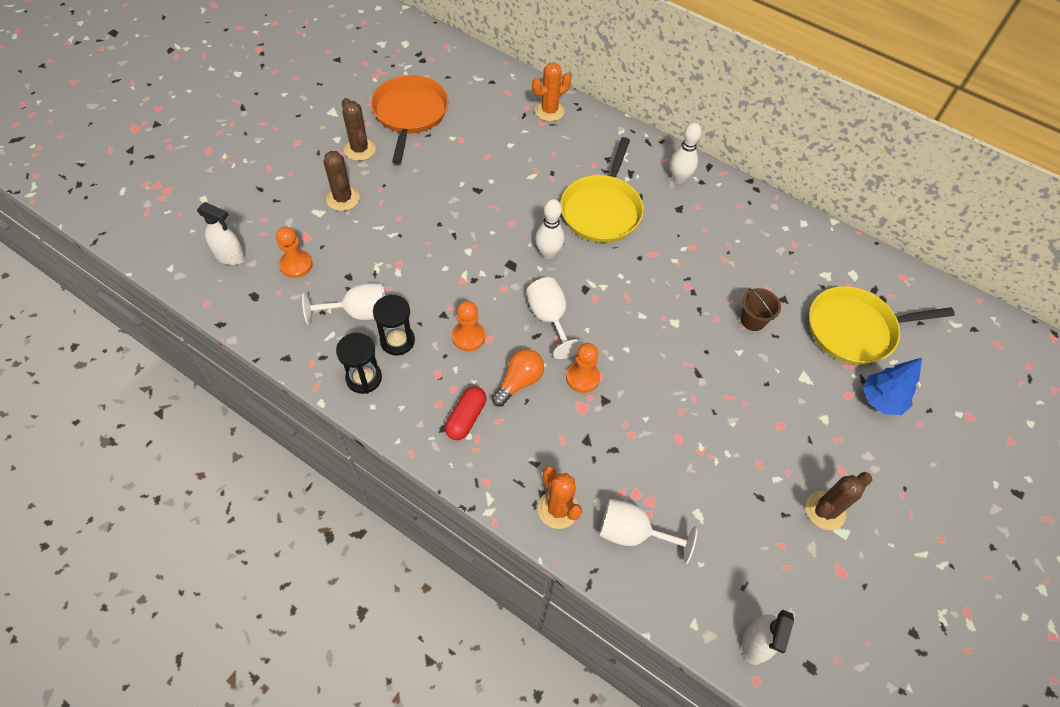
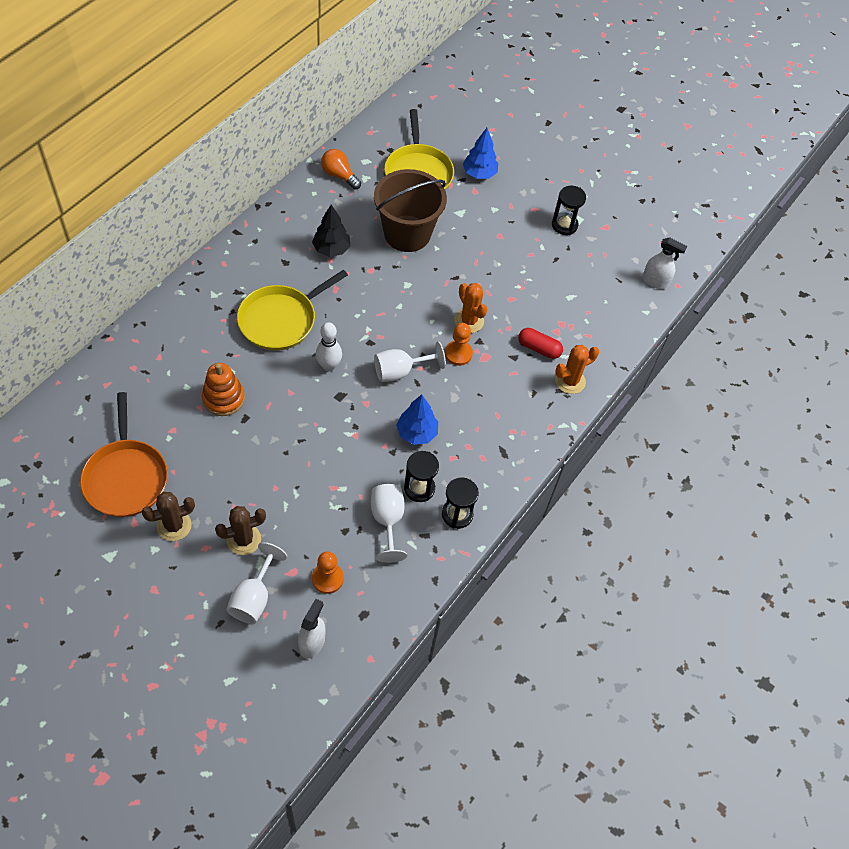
camera: 90 degrees left, 0 degrees up
orange pan [371,75,449,164] -> orange pan turned 105 degrees counterclockwise [80,392,168,517]
red capsule [445,386,486,440] -> red capsule moved to [519,328,563,359]
orange pawn [452,301,485,351] -> blue tree [396,395,438,445]
orange light bulb [492,349,544,407] -> orange light bulb moved to [321,149,361,190]
orange cactus [532,62,572,121] -> orange cactus moved to [454,283,487,333]
yellow pan [560,137,644,243] -> yellow pan turned 120 degrees clockwise [237,270,348,351]
white goblet [599,499,697,564] -> white goblet moved to [226,542,287,624]
white bowling pin [670,123,702,184] -> none
brown bucket [741,288,781,331] -> brown bucket [374,169,447,252], size x2.30
brown cactus [806,472,872,530] -> black hourglass [552,186,586,235]
none -> orange stacking toy [202,363,245,416]
none -> black tree [312,204,350,257]

